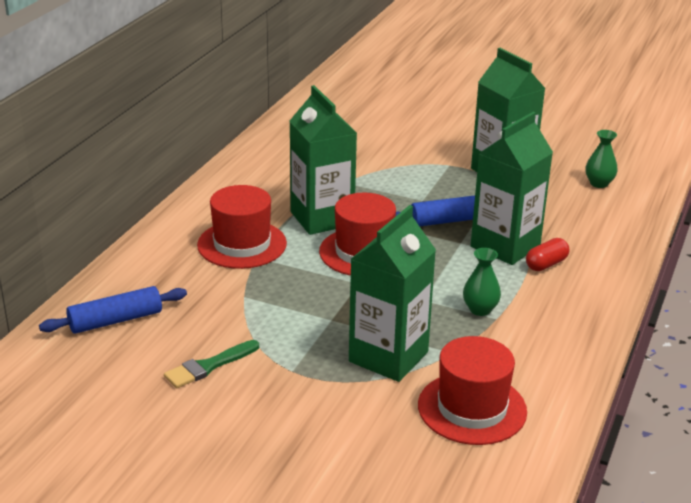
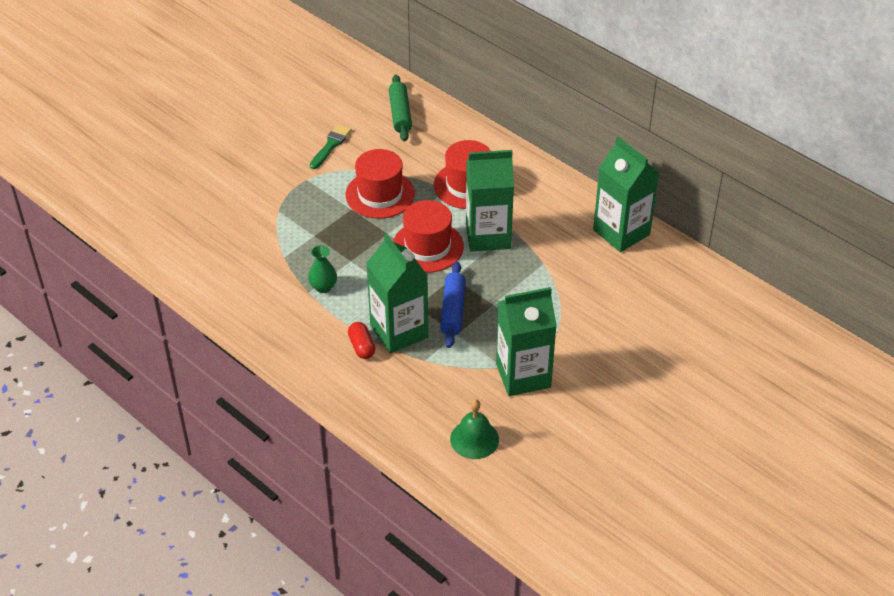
camera: 110 degrees right, 15 degrees up
blue rolling pin [39,286,187,334] -> green rolling pin [389,75,412,141]
green brush [164,340,259,388] -> green brush turned 45 degrees clockwise [310,124,352,169]
green carton [349,205,436,382] -> green carton moved to [593,137,660,252]
red hat [418,336,527,445] -> red hat moved to [345,149,415,219]
green vase [586,130,618,188] -> green bell [450,399,499,459]

